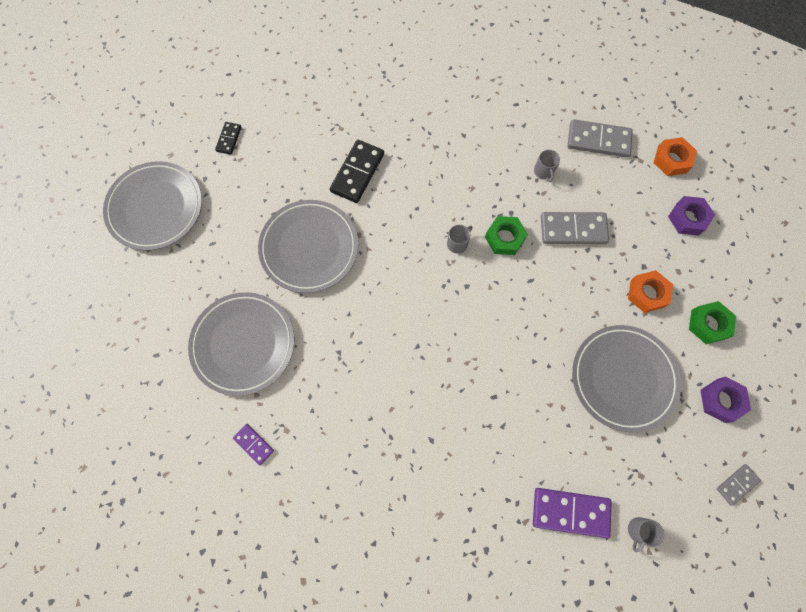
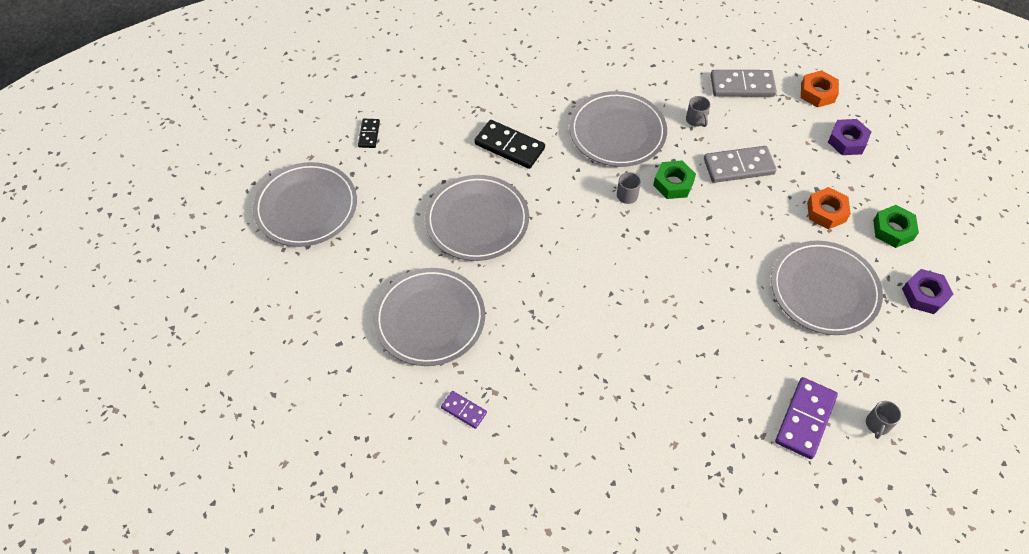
camera: 10 degrees left, 15 degrees down
black domino [330,140,384,203] -> black domino turned 75 degrees counterclockwise [474,120,545,169]
purple domino [533,488,612,538] -> purple domino turned 60 degrees counterclockwise [775,377,838,459]
grey domino [717,464,761,506] -> none
none -> grey plate [569,91,667,167]

